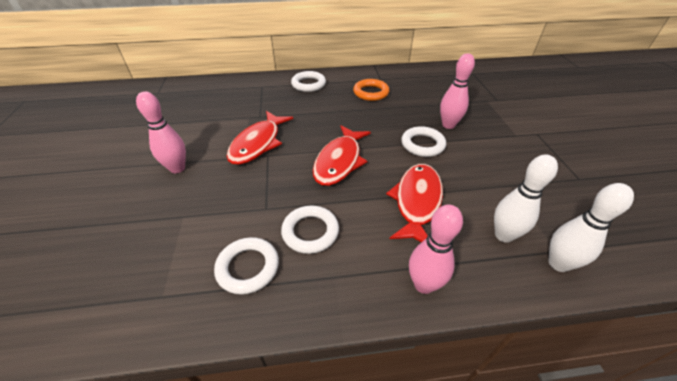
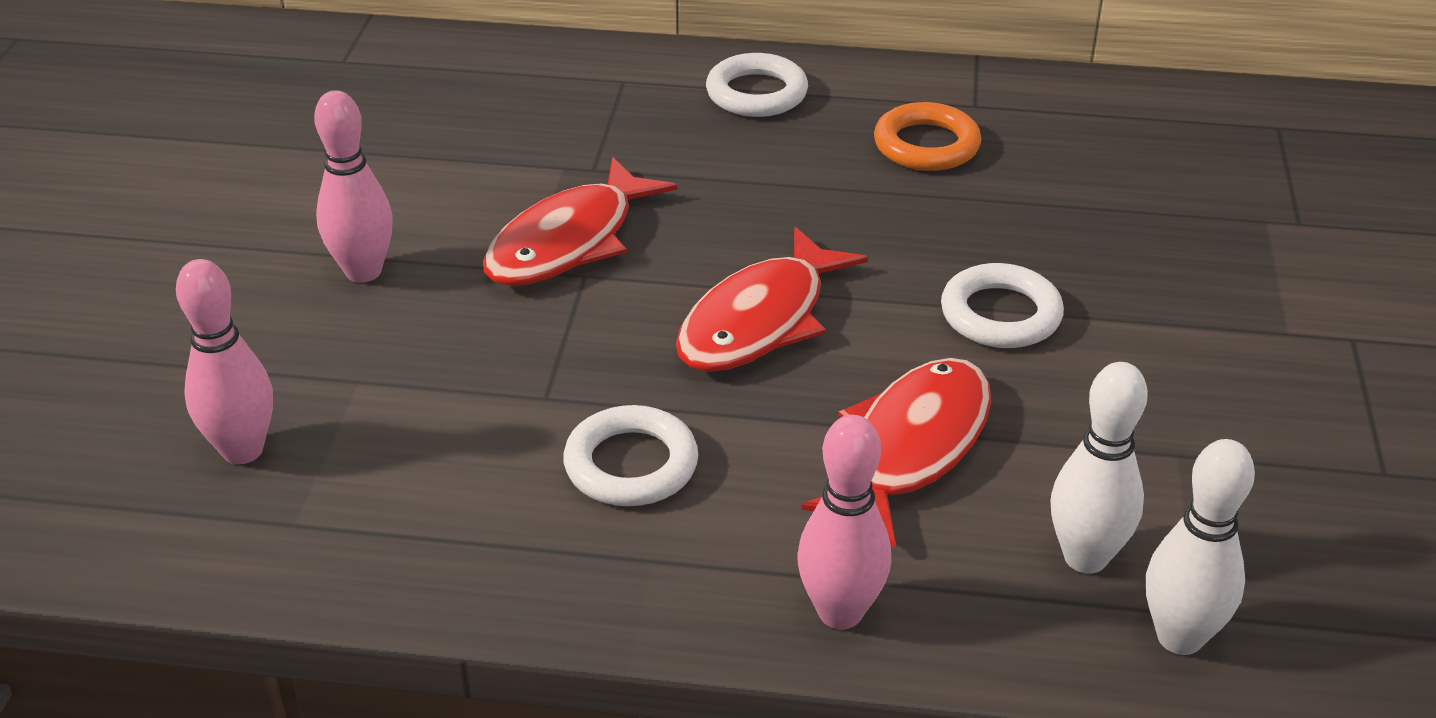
camera: 15 degrees right, 5 degrees down
white ring [214,237,279,295] -> none
pink bowling pin [440,53,475,129] -> pink bowling pin moved to [176,259,273,464]

